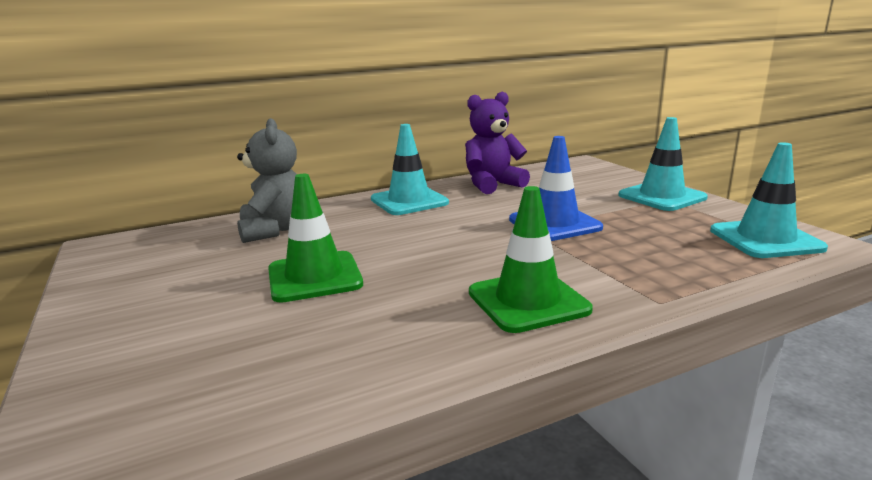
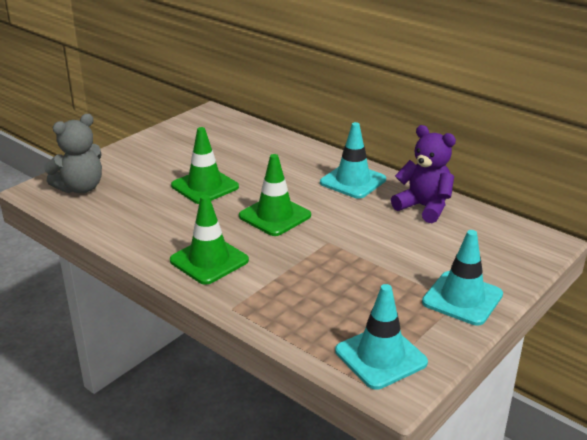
camera: 65 degrees right, 10 degrees up
grey teddy bear [237,118,297,243] -> grey teddy bear moved to [44,114,102,193]
blue traffic cone [509,136,603,241] -> none
none -> green traffic cone [239,154,311,236]

